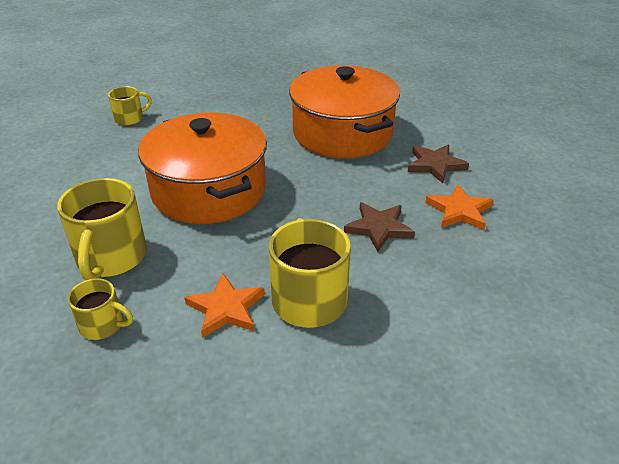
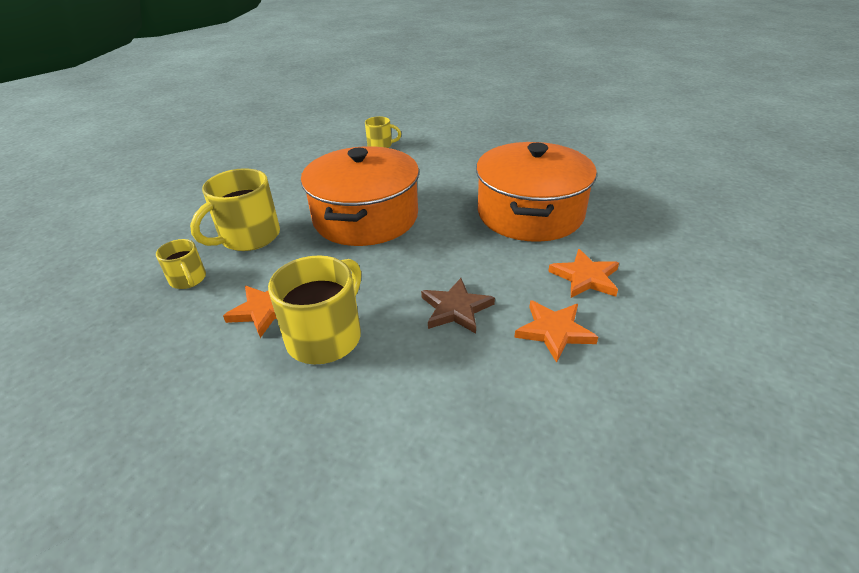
camera: 40 degrees right, 0 degrees up
brown star [408,144,469,184] -> orange star [548,249,619,298]

